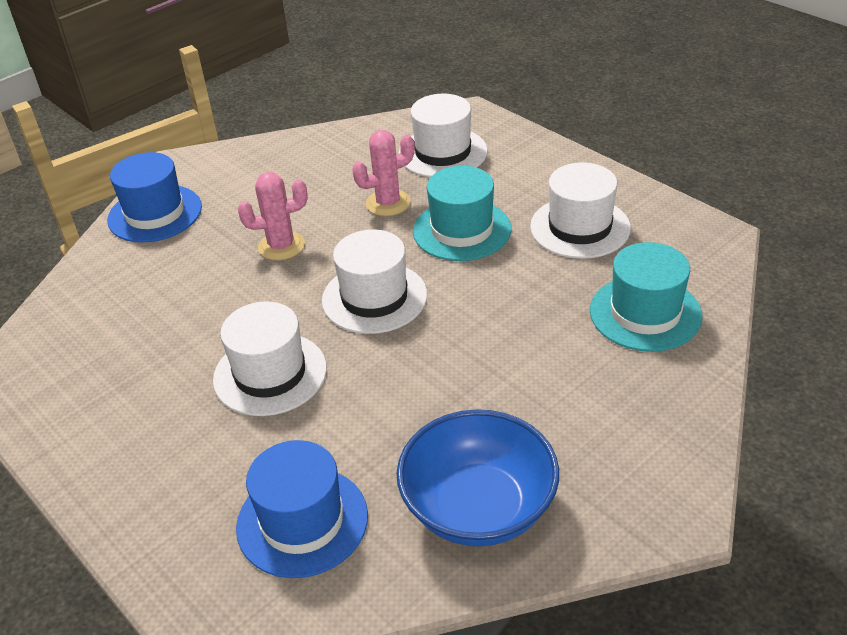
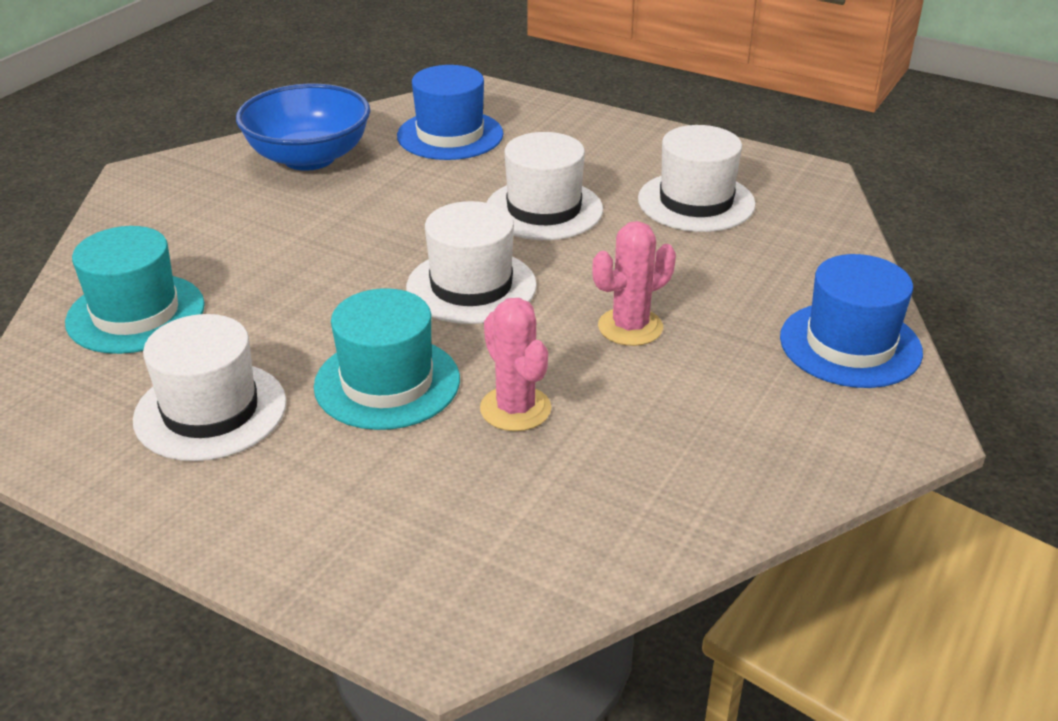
camera: 160 degrees right, 5 degrees down
pink cactus [352,130,415,216] -> pink cactus turned 75 degrees counterclockwise [480,298,551,431]
white hat [399,94,488,177] -> white hat moved to [638,125,756,232]

